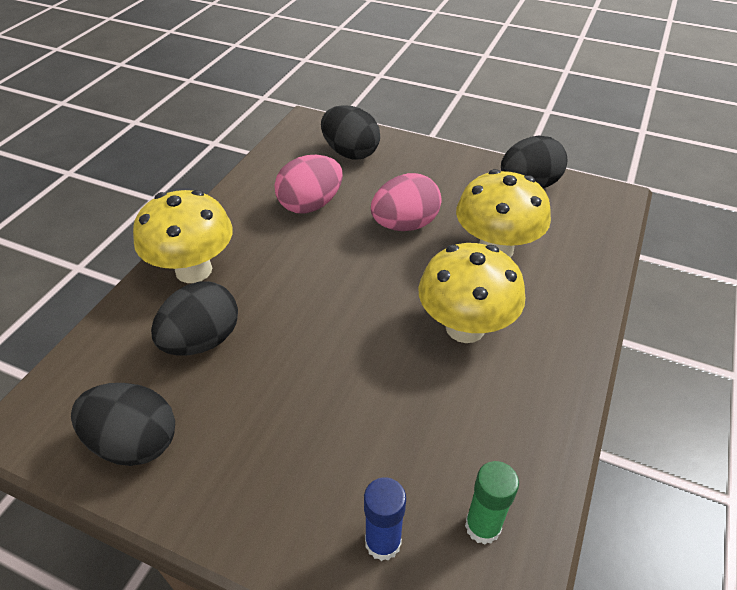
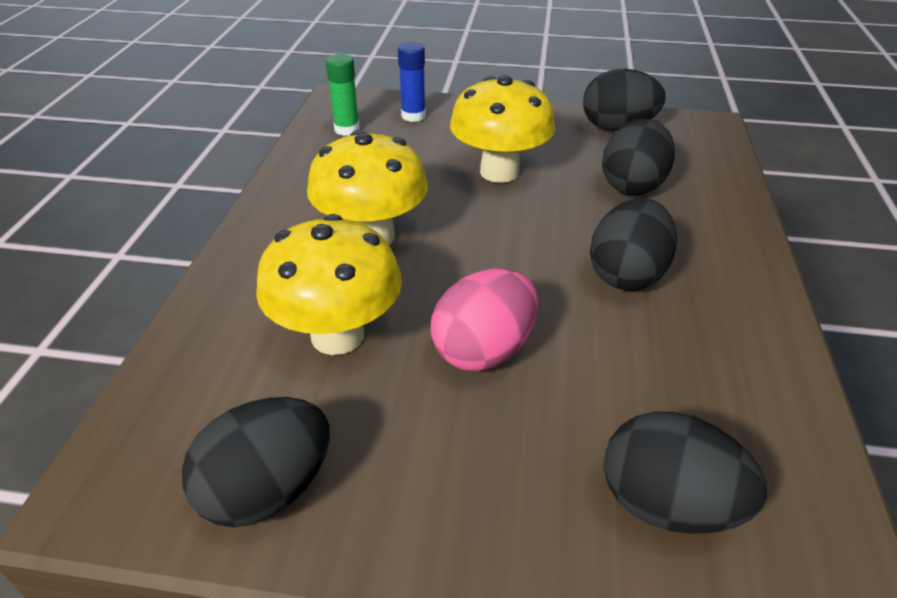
camera: 165 degrees right, 5 degrees down
yellow mushroom [133,190,233,283] -> yellow mushroom moved to [450,75,555,183]
pink egg [274,155,343,214] -> none
none -> black egg [590,198,677,291]

